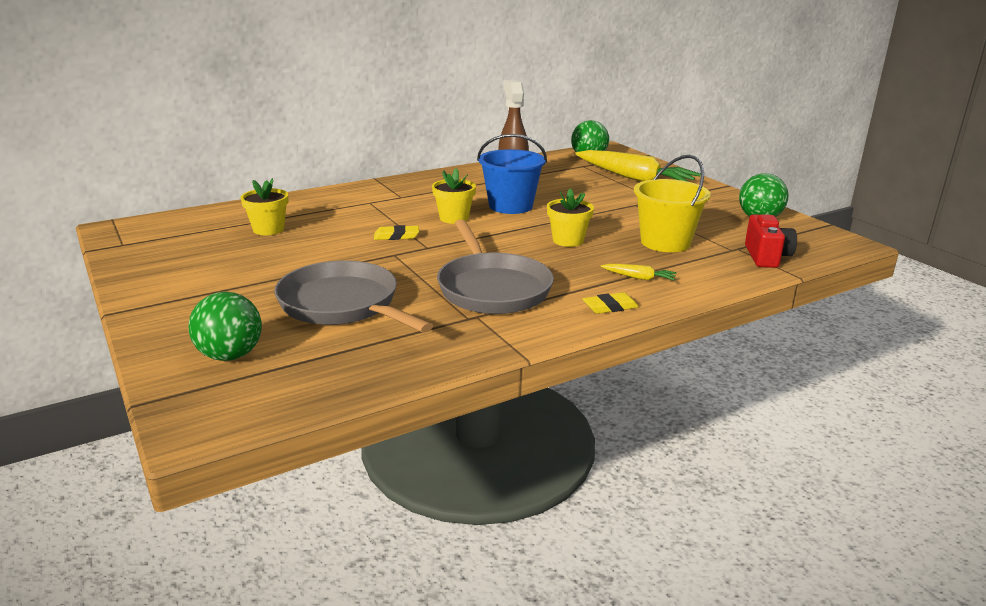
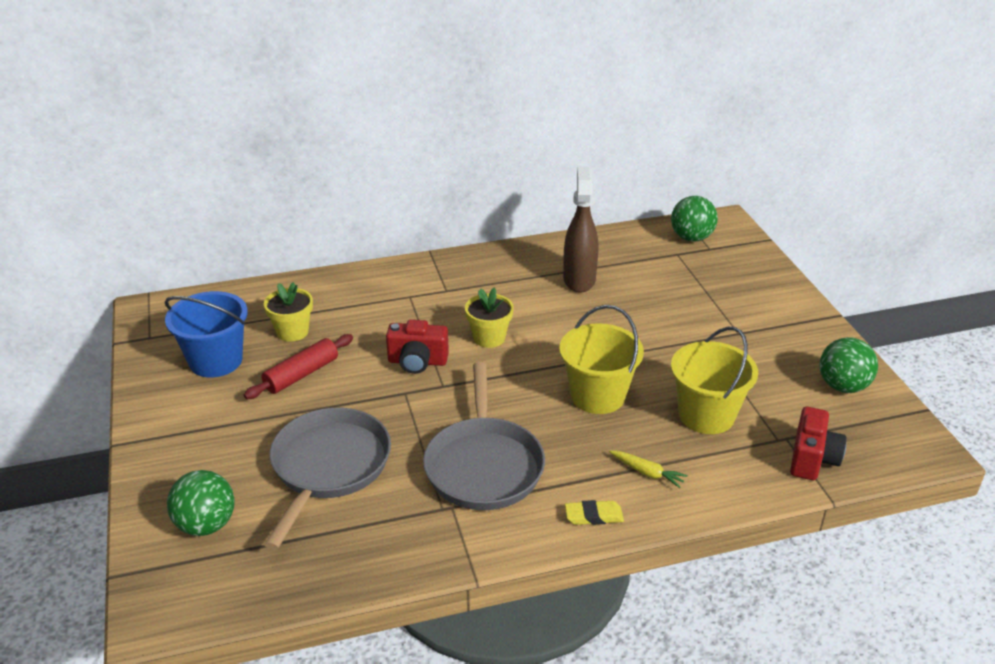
camera: 15 degrees right, 10 degrees up
grey pan [274,260,433,332] -> grey pan turned 45 degrees clockwise [264,408,391,550]
yellow eraser [374,225,419,240] -> red camera [386,320,449,374]
blue bucket [477,134,547,214] -> blue bucket moved to [165,291,248,378]
yellow flower pot [547,188,594,247] -> yellow bucket [559,305,644,414]
yellow carrot [575,150,701,182] -> none
none -> red rolling pin [244,334,353,399]

